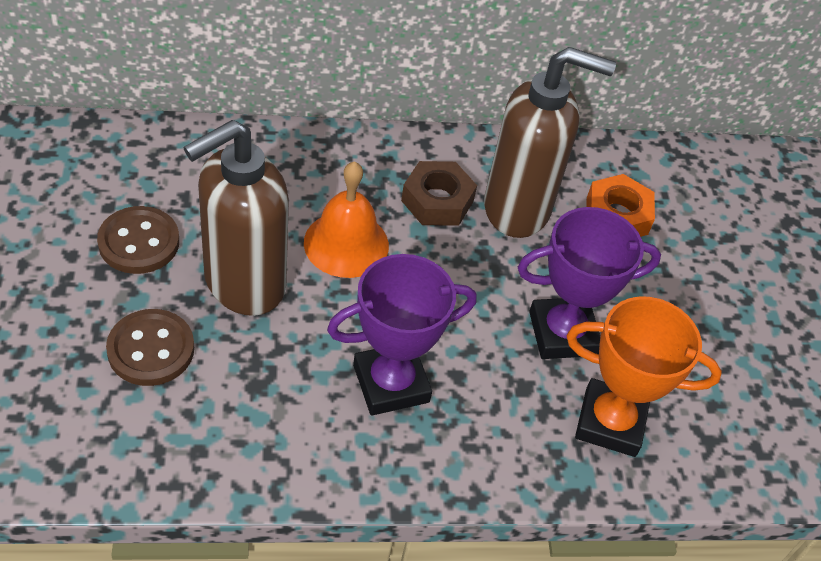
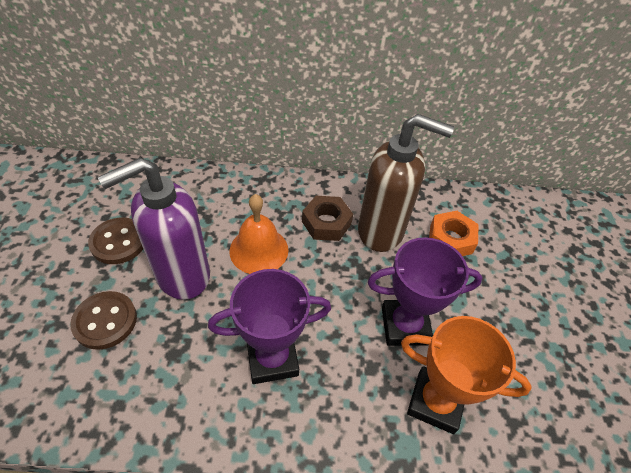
camera: 10 degrees right, 0 degrees up
brown soap dispenser [183,120,289,316] -> purple soap dispenser [98,158,210,300]

